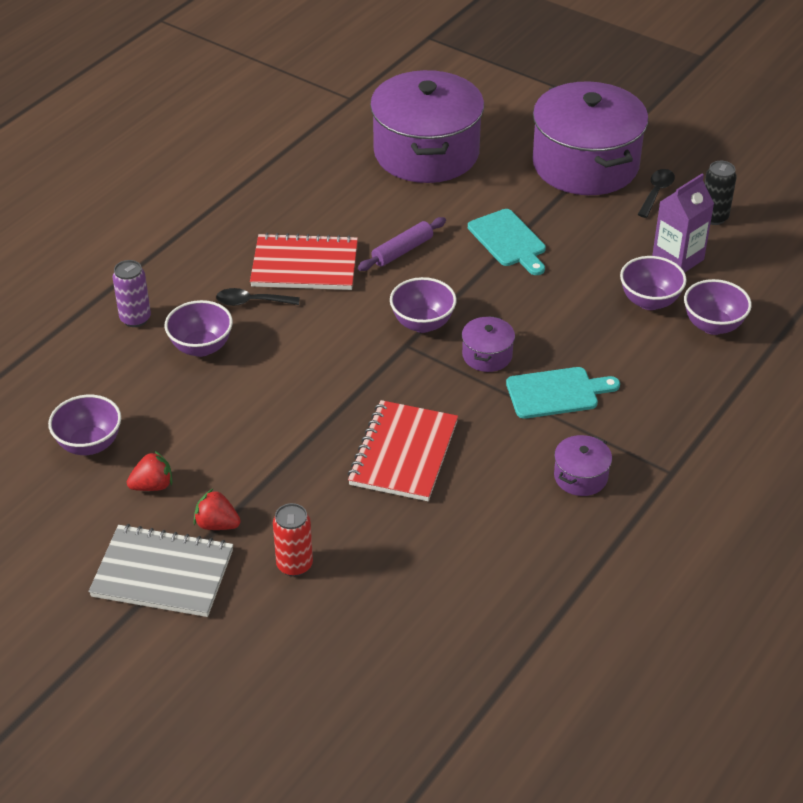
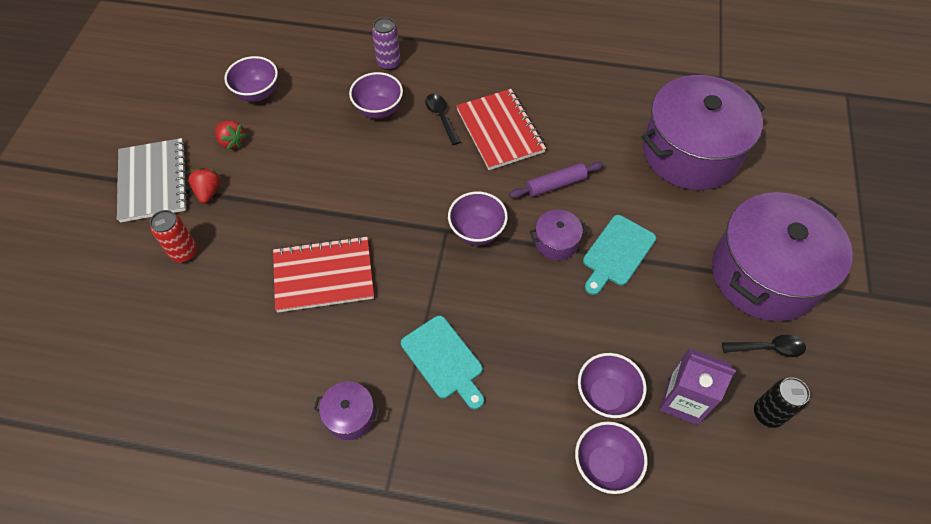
camera: 65 degrees right, 15 degrees up
purple rolling pin [358,217,446,271] -> purple rolling pin turned 45 degrees counterclockwise [509,161,604,198]
purple pot [462,316,515,372] -> purple pot moved to [530,210,588,260]

